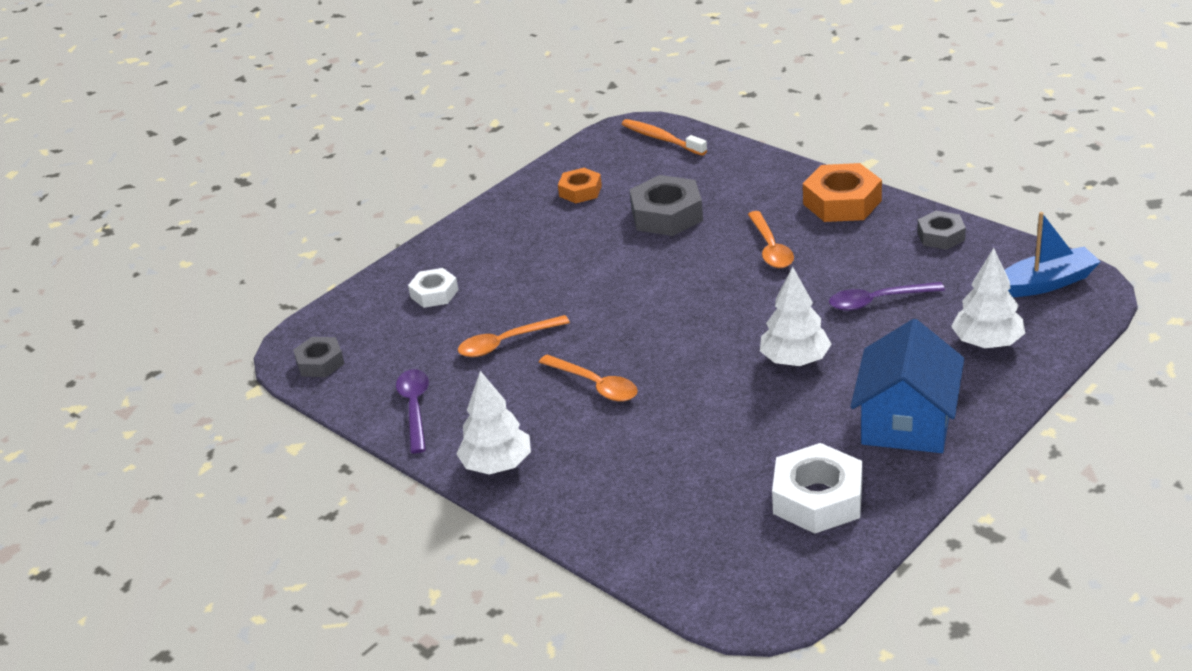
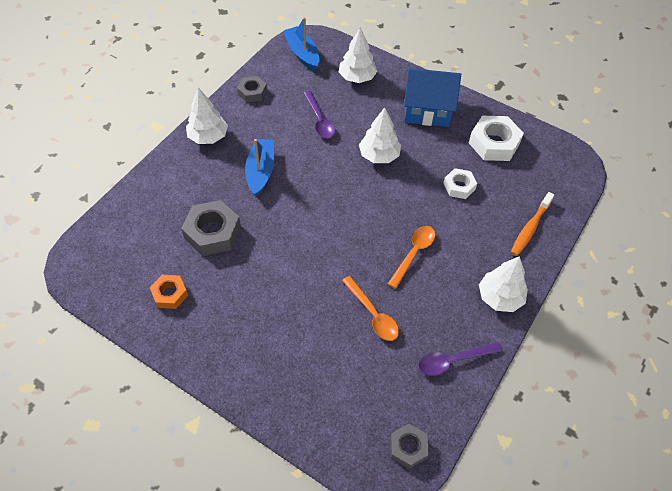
camera: 105 degrees left, 20 degrees up
white nut [408,268,458,308] -> white nut moved to [443,168,477,199]
orange toothbrush [622,119,707,156] -> orange toothbrush moved to [511,192,554,256]
orange spoon [748,211,794,268] -> blue boat [245,139,274,197]
orange nut [803,163,882,222] -> white tree [186,88,228,144]

